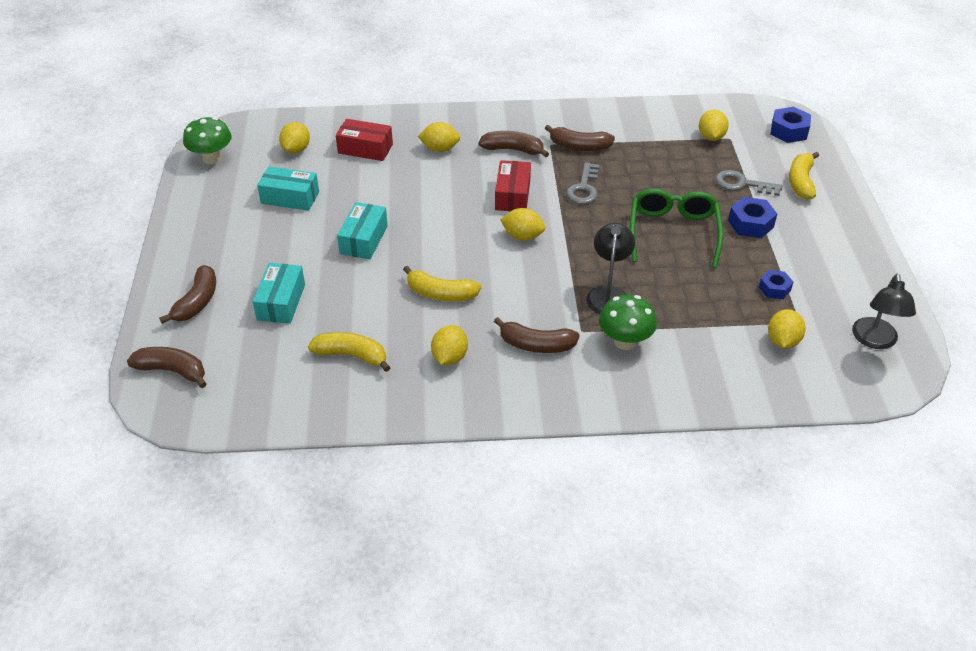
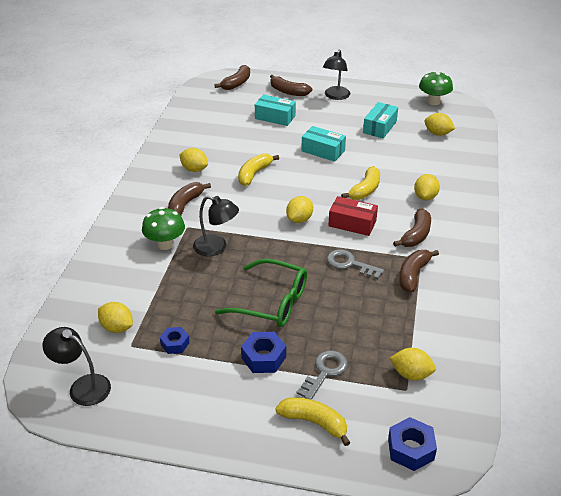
camera: 105 degrees right, 5 degrees down
yellow banana [308,332,391,372] -> yellow banana moved to [341,166,380,200]
red box [336,119,393,161] -> none
none -> black lamp [323,50,350,100]

